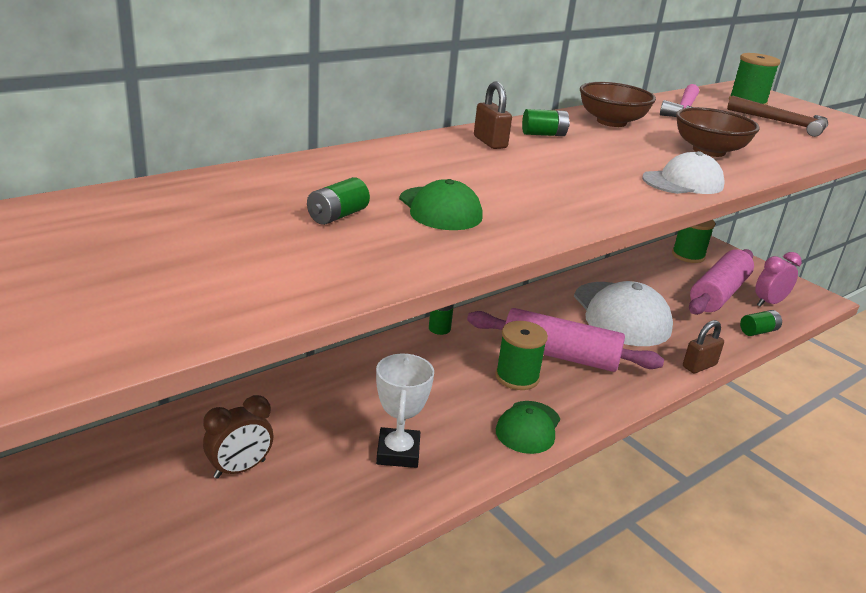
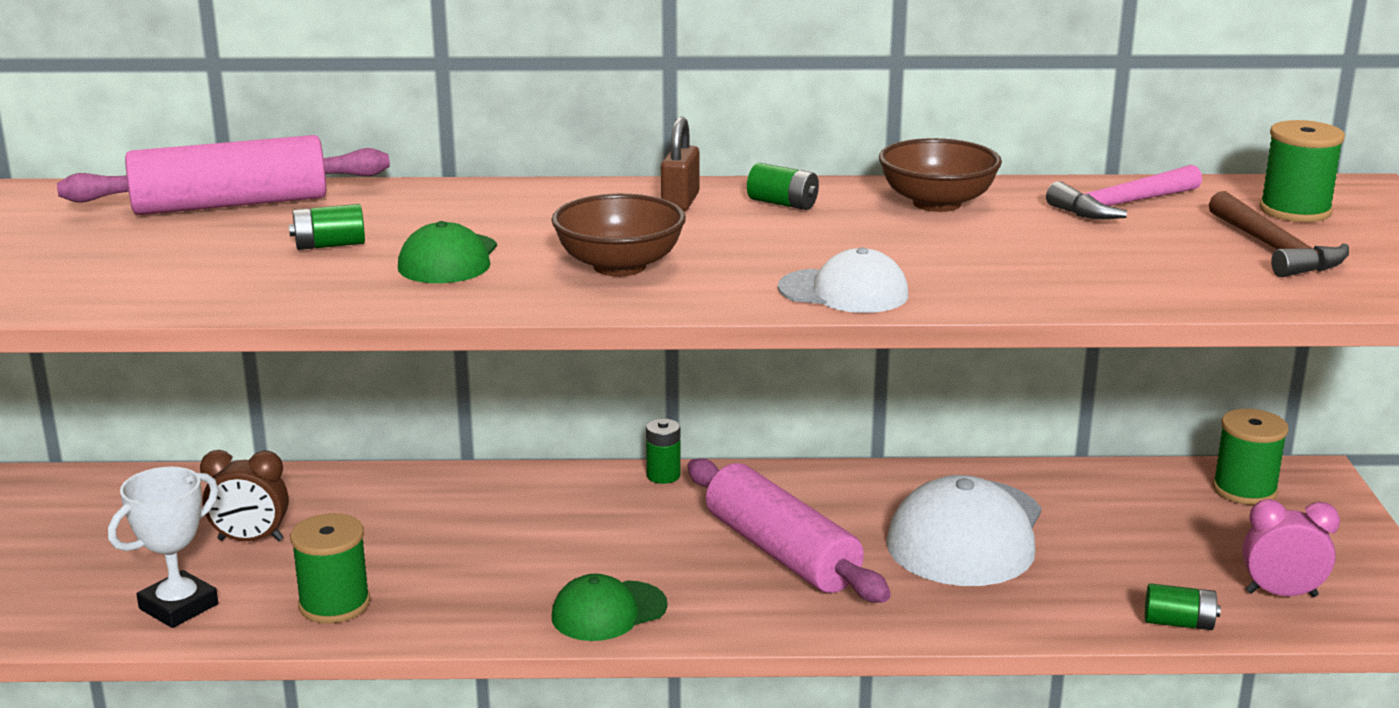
camera: 40 degrees right, 5 degrees down
white trophy [376,353,434,468] -> white trophy moved to [108,467,218,628]
green spool [495,321,548,390] -> green spool moved to [290,513,370,623]
brown bowl [676,107,760,157] -> brown bowl moved to [551,194,686,276]
brown padlock [683,320,724,373] -> none
pink rolling pin [689,249,754,315] -> pink rolling pin moved to [57,135,390,215]

